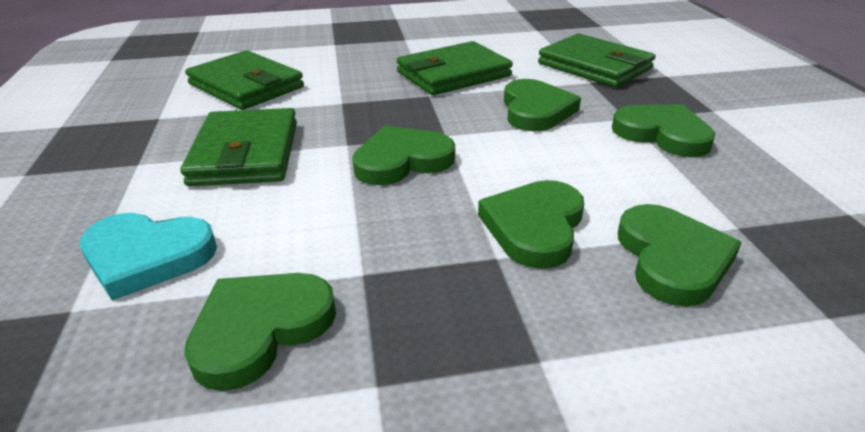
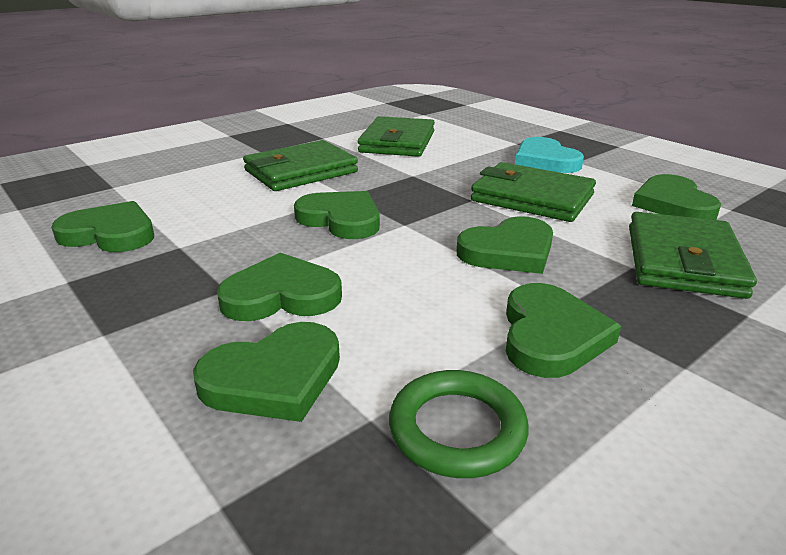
camera: 60 degrees right, 5 degrees down
turquoise heart [80,213,217,300] -> turquoise heart moved to [515,137,584,173]
none -> green ring [389,370,529,478]
none -> green heart [632,174,721,220]

